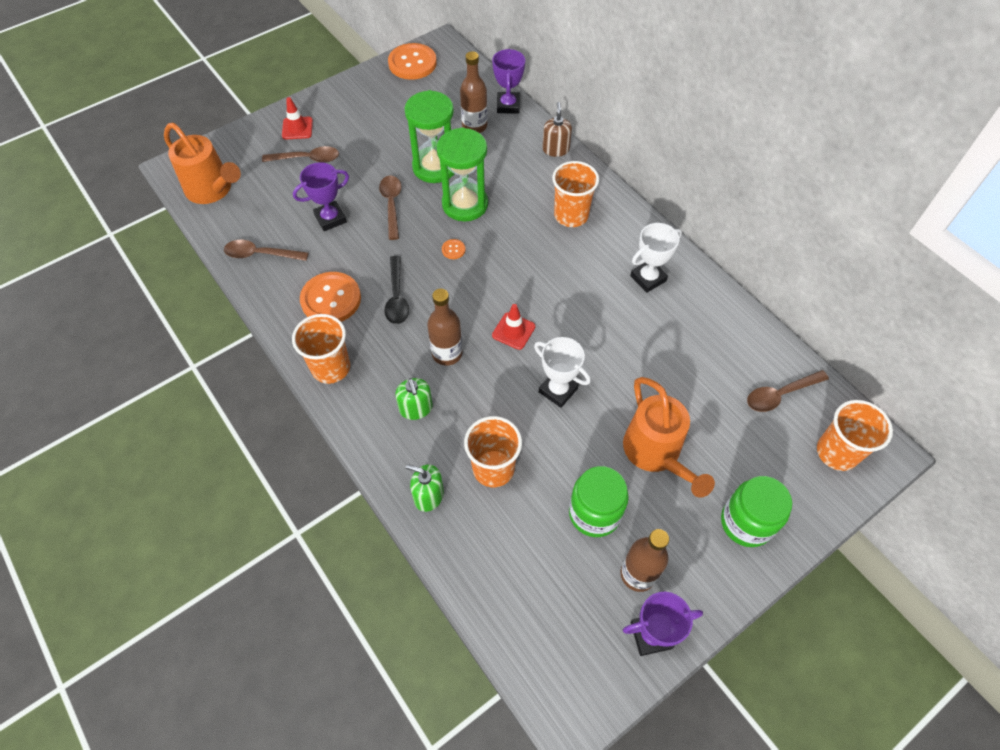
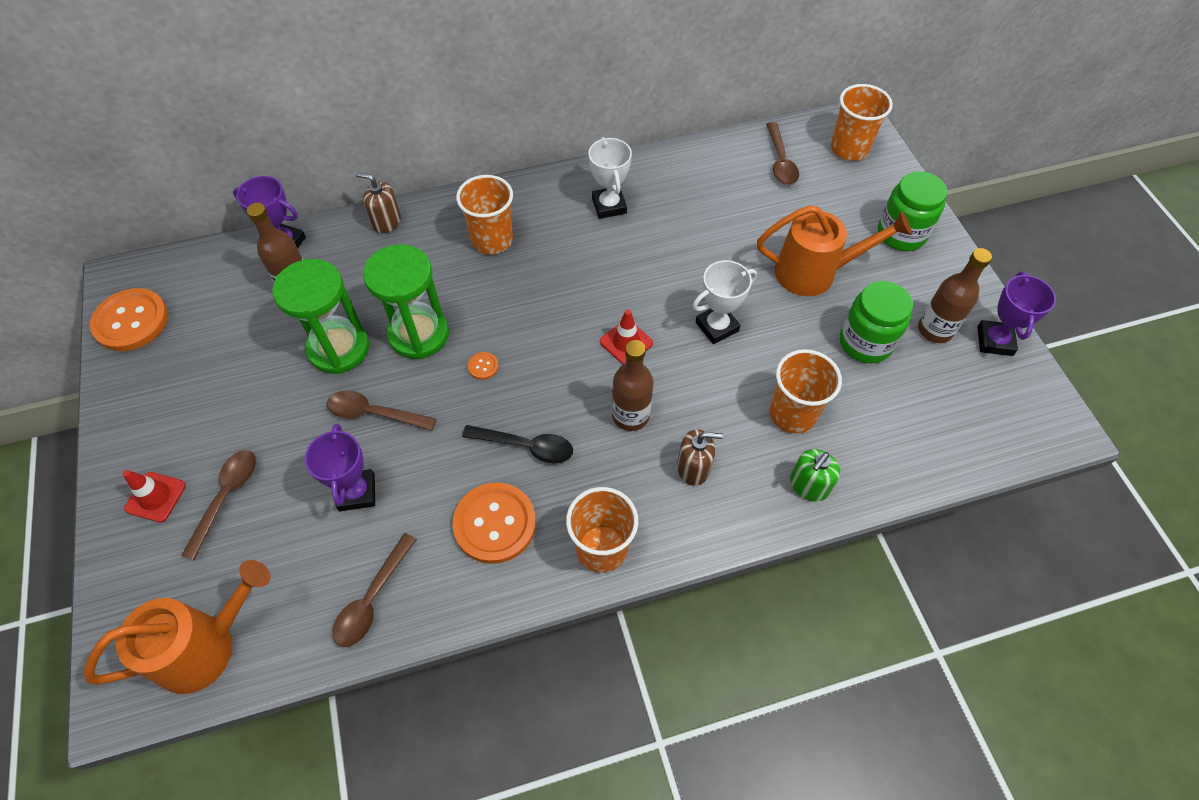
camera: 70 degrees left, 0 degrees up
green soap dispenser [395,378,433,420] -> brown soap dispenser [677,429,723,486]

